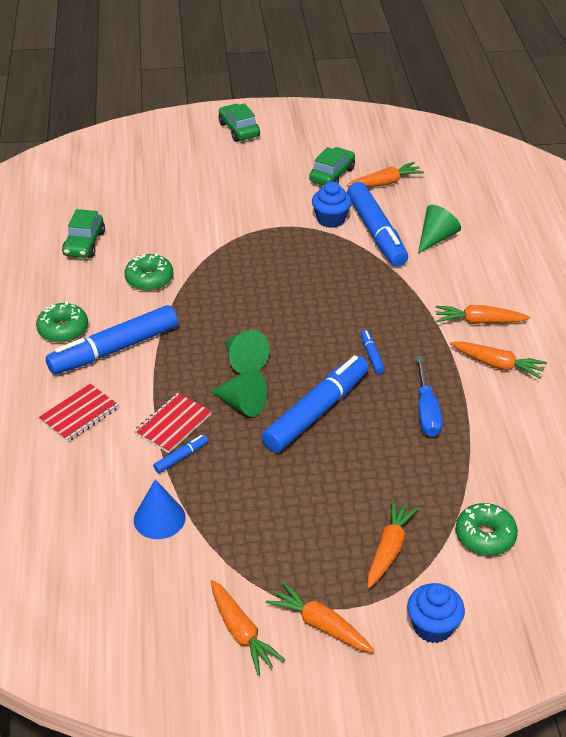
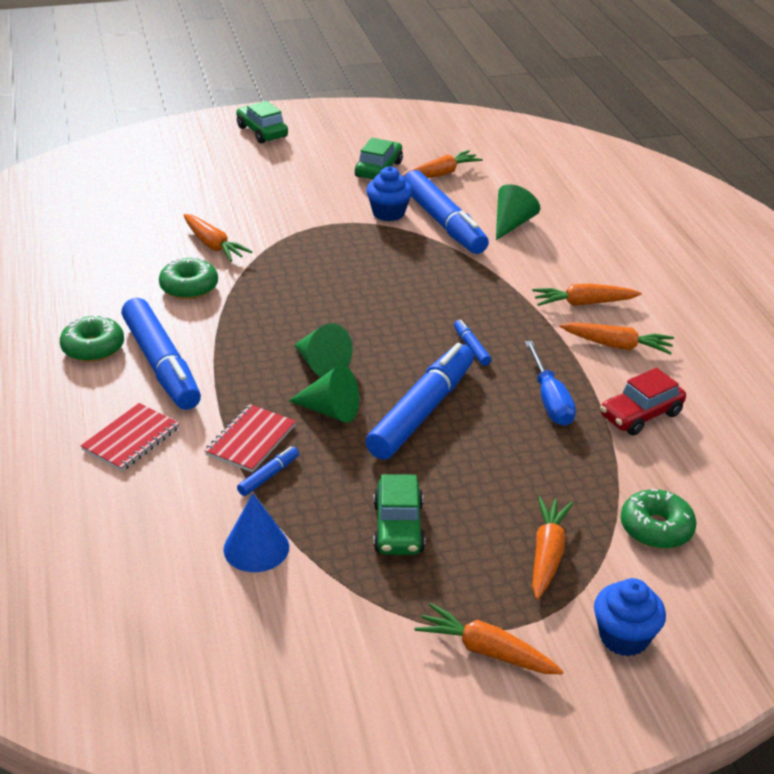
camera: 10 degrees left, 5 degrees down
blue marker [46,305,178,374] -> blue marker turned 75 degrees counterclockwise [121,298,201,410]
green car [62,209,105,258] -> green car moved to [373,474,425,555]
orange carrot [211,580,285,675] -> orange carrot moved to [183,214,252,262]
none -> red car [600,368,686,436]

